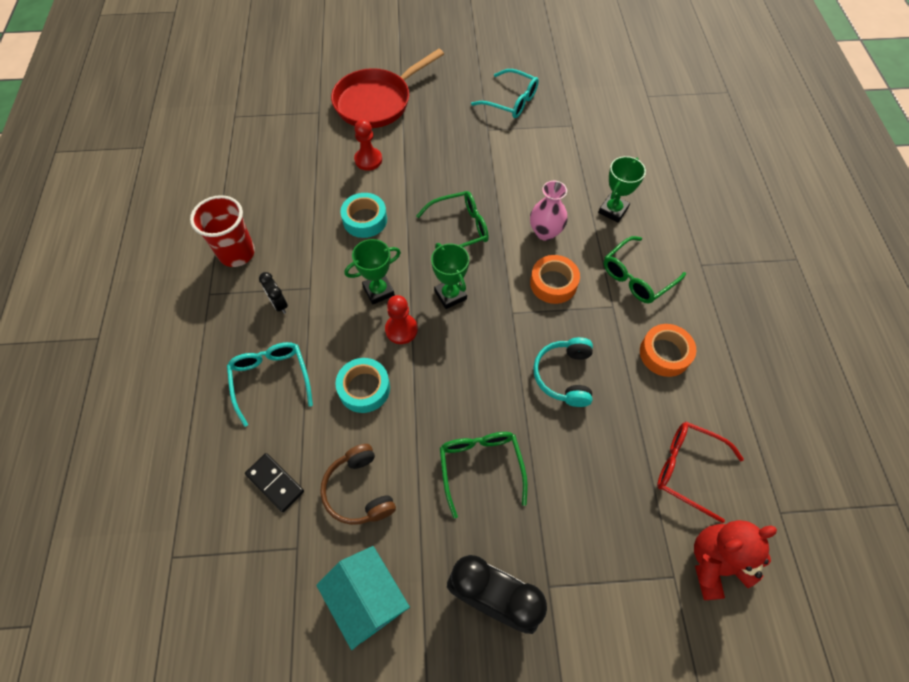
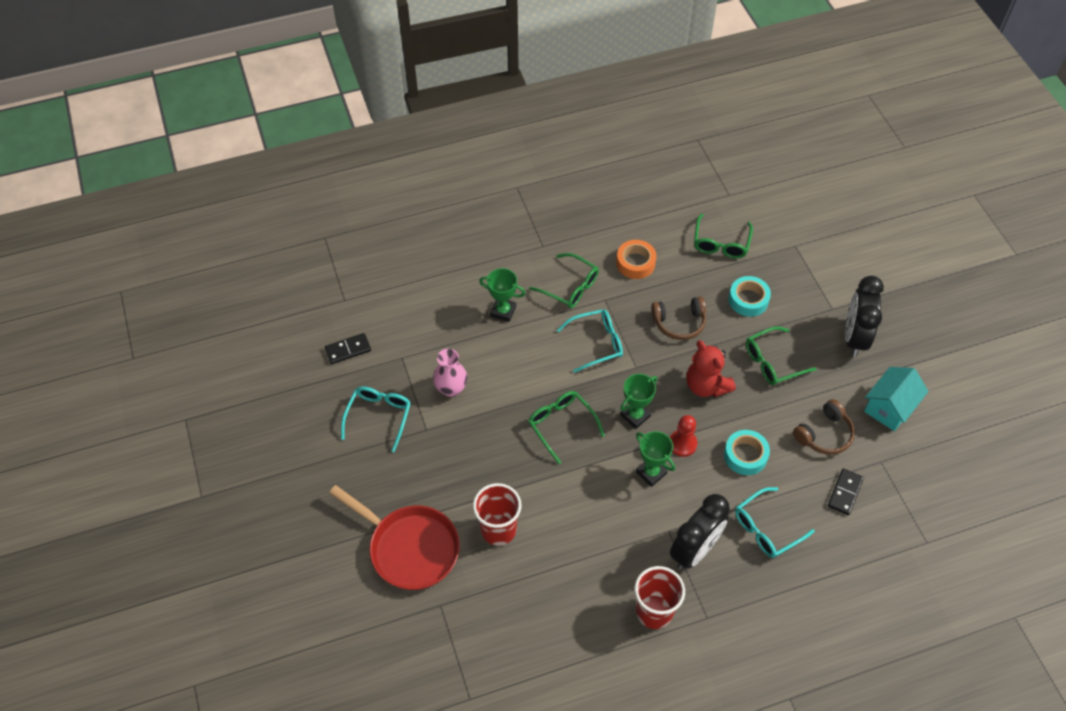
camera: 105 degrees left, 5 degrees down
black clock [259,272,288,314] -> black clock [670,494,730,570], size x2.14
turquoise tape [340,193,387,238] -> turquoise tape moved to [729,276,771,317]
red pawn [354,120,382,171] -> red cup [473,483,522,546]
pink vase [530,181,568,241] -> pink vase moved to [433,349,467,397]
orange tape [530,255,580,304] -> turquoise glasses [557,309,623,373]
turquoise headphones [533,337,593,407] -> brown headphones [651,297,706,340]
red glasses [657,422,744,523] -> green glasses [694,214,753,258]
red teddy bear [694,520,777,600] -> red teddy bear moved to [686,340,736,397]
none -> black domino [325,333,371,364]

